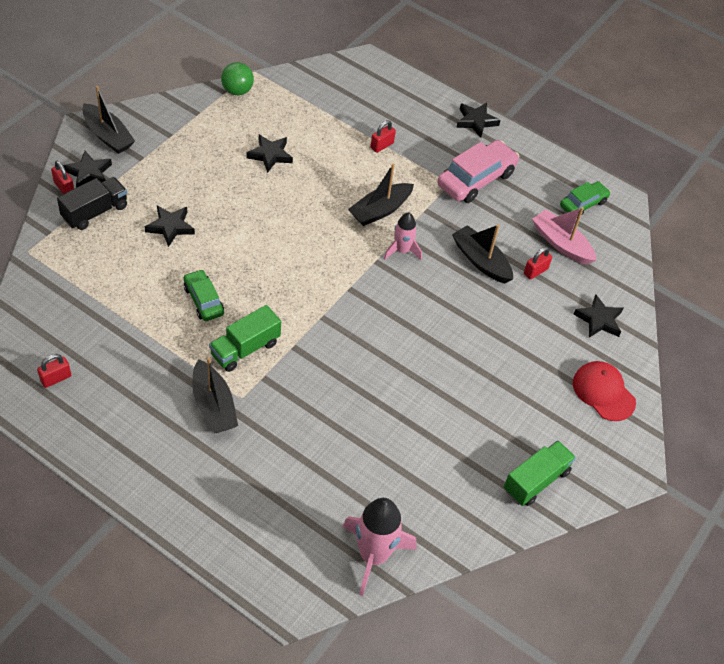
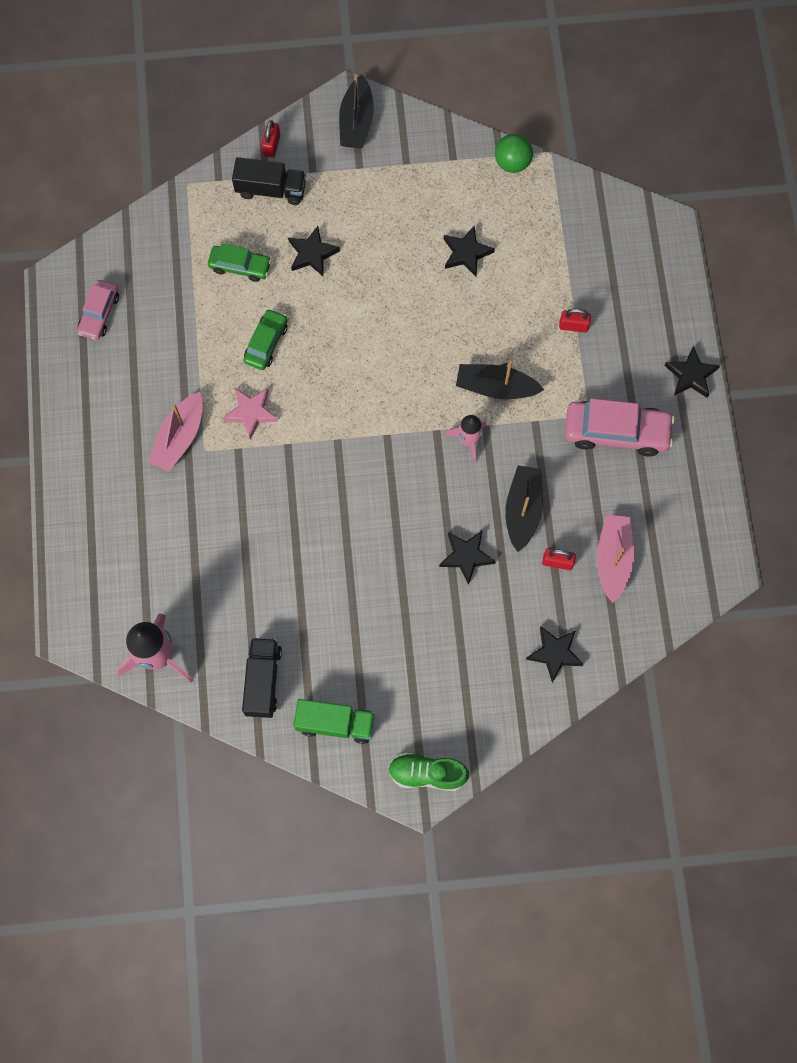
camera: 55 degrees right, 20 degrees up
red padlock [37,354,71,388] -> pink car [77,280,119,340]
black star [63,151,112,188] -> black star moved to [439,530,496,585]
black boat [192,358,238,433] -> pink boat [148,392,203,472]
green truck [209,305,281,372] -> pink star [223,388,278,440]
green car [560,181,611,217] -> green car moved to [208,244,271,282]
red cap [573,361,636,421] -> none
none -> black truck [242,638,282,718]
none -> green shoe [388,753,469,791]

